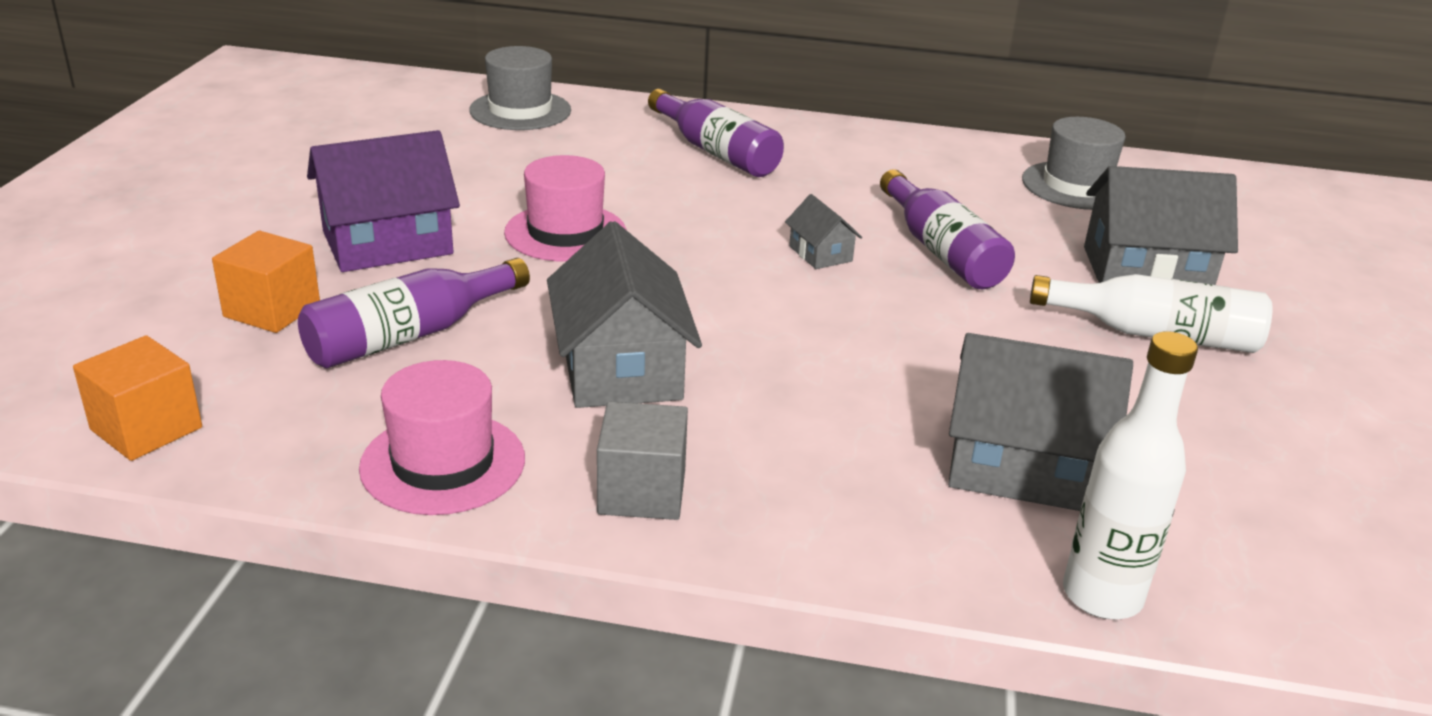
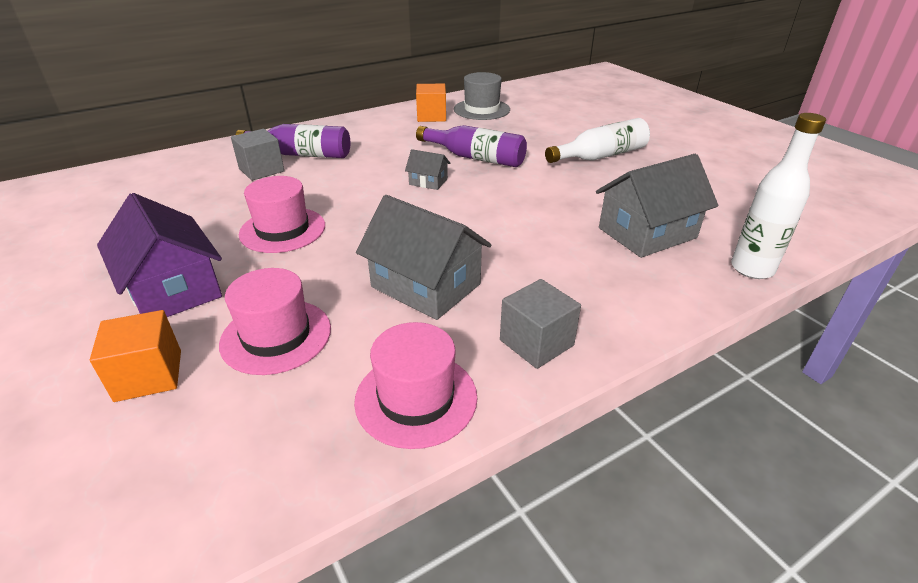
camera: 40 degrees left, 5 degrees up
orange cube [73,335,202,461] -> orange cube moved to [416,84,446,122]
purple bottle [298,258,530,368] -> pink hat [219,268,331,375]
purple house [307,130,460,272] -> purple house turned 60 degrees counterclockwise [97,193,222,317]
grey hat [469,46,571,130] -> none
grey house [1084,166,1238,285] -> none
none -> grey cube [231,129,284,181]

